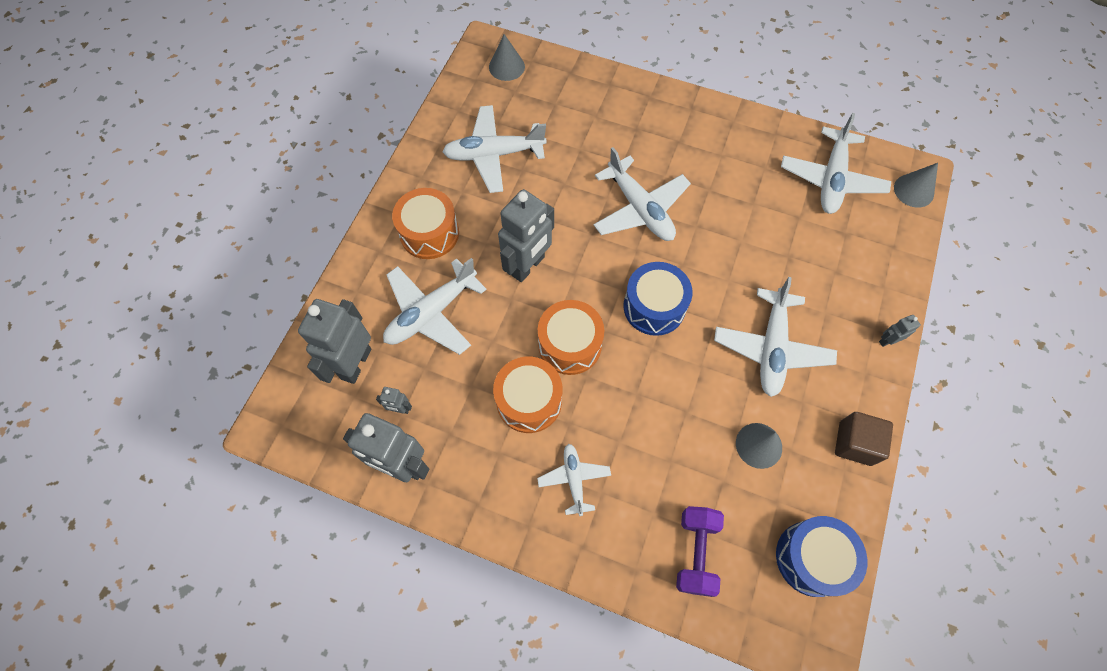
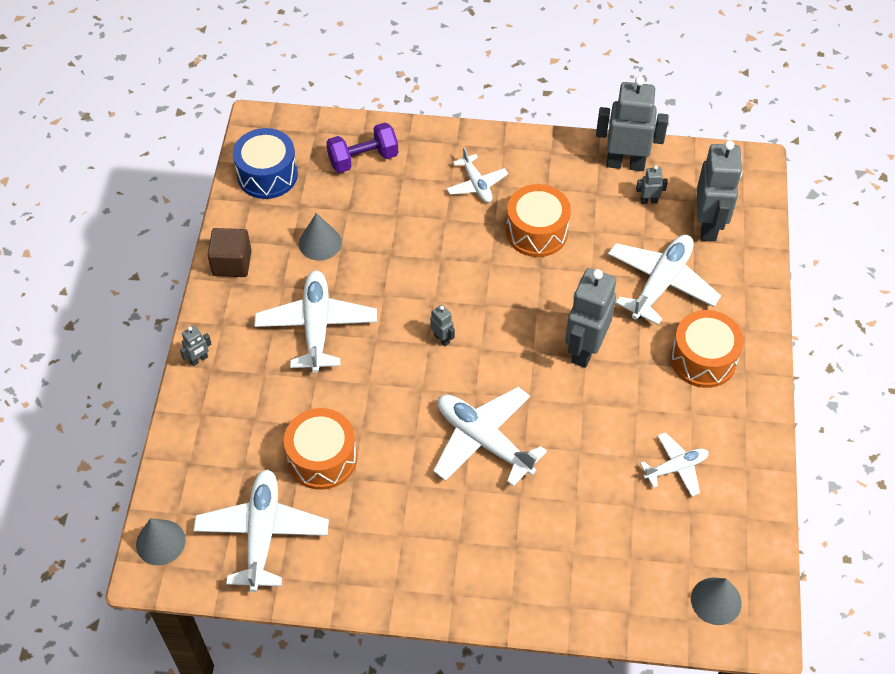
camera: 165 degrees right, 10 degrees down
white plane [442,105,547,193] -> white plane [640,432,709,496], size x0.57
orange drum [538,300,604,375] -> orange drum moved to [284,408,357,490]
blue drum [623,262,692,336] -> grey robot [430,305,455,346]
purple dumbbell [676,506,724,597] -> purple dumbbell turned 75 degrees clockwise [326,122,398,173]

